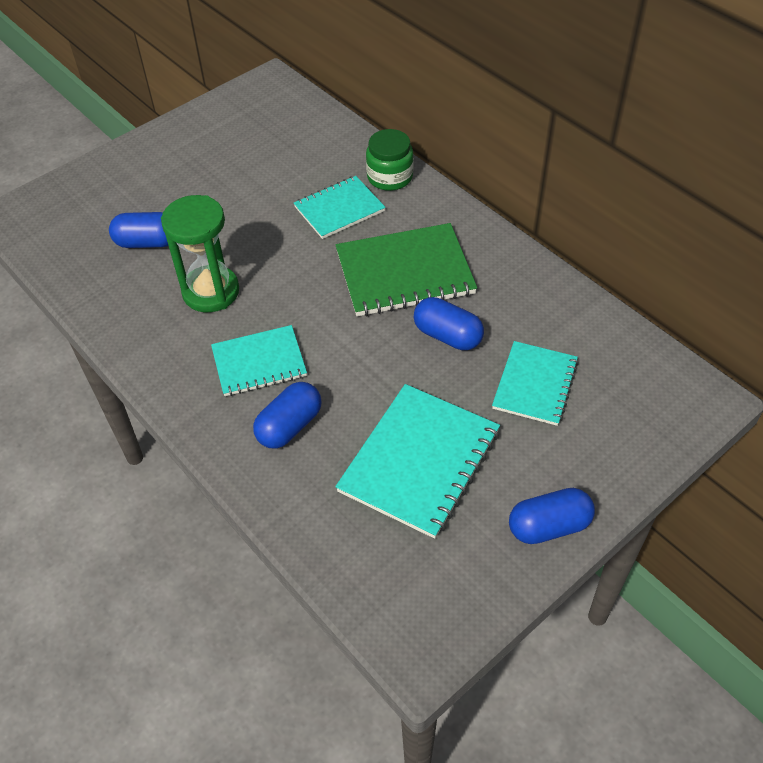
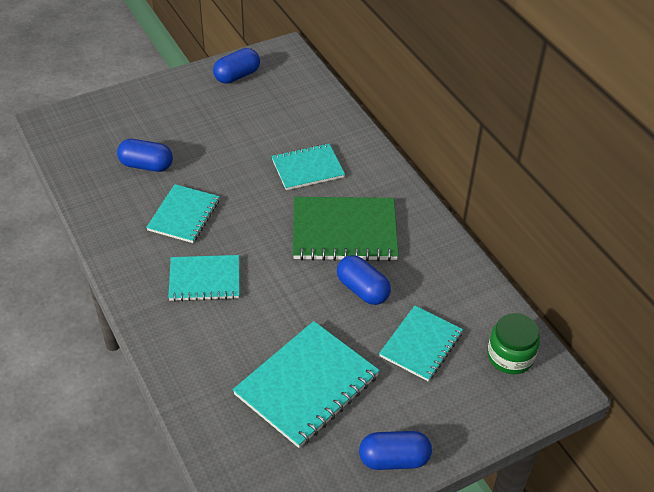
camera: 10 degrees right, 5 degrees down
green hourglass [161,195,239,312] -> turquoise notebook [146,184,220,243]
blue capsule [253,382,321,449] -> blue capsule moved to [213,48,260,84]
green jar [366,129,414,191] -> green jar moved to [487,313,540,374]

